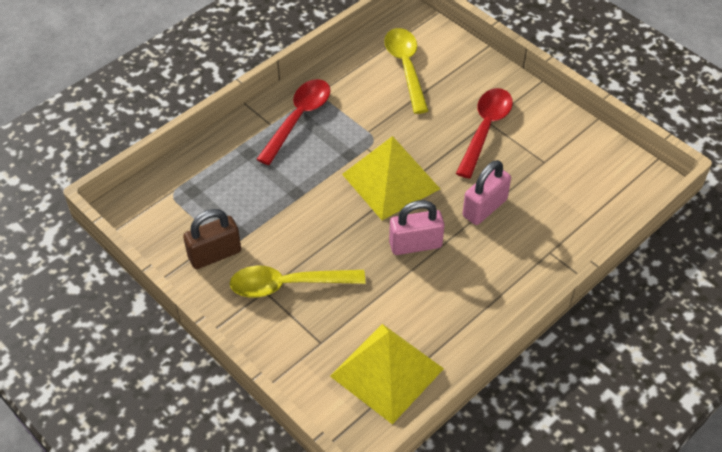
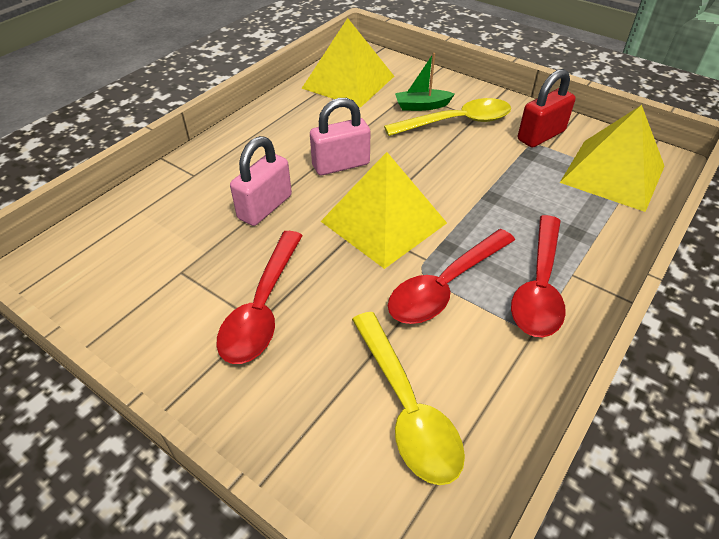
camera: 170 degrees right, 5 degrees down
brown padlock [183,209,241,269] -> red padlock [518,69,576,148]
none -> red spoon [388,229,515,324]
none -> green boat [395,53,455,111]
none -> yellow pyramid [560,105,664,212]

